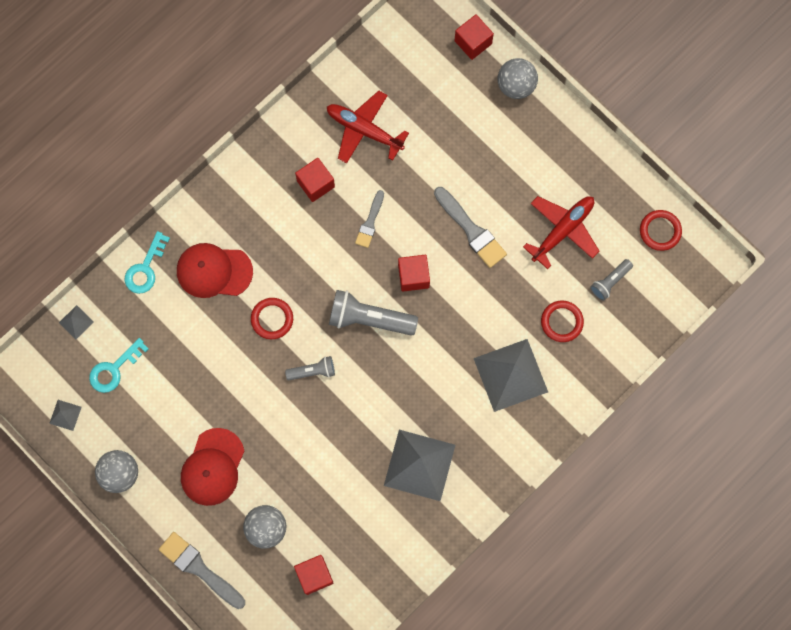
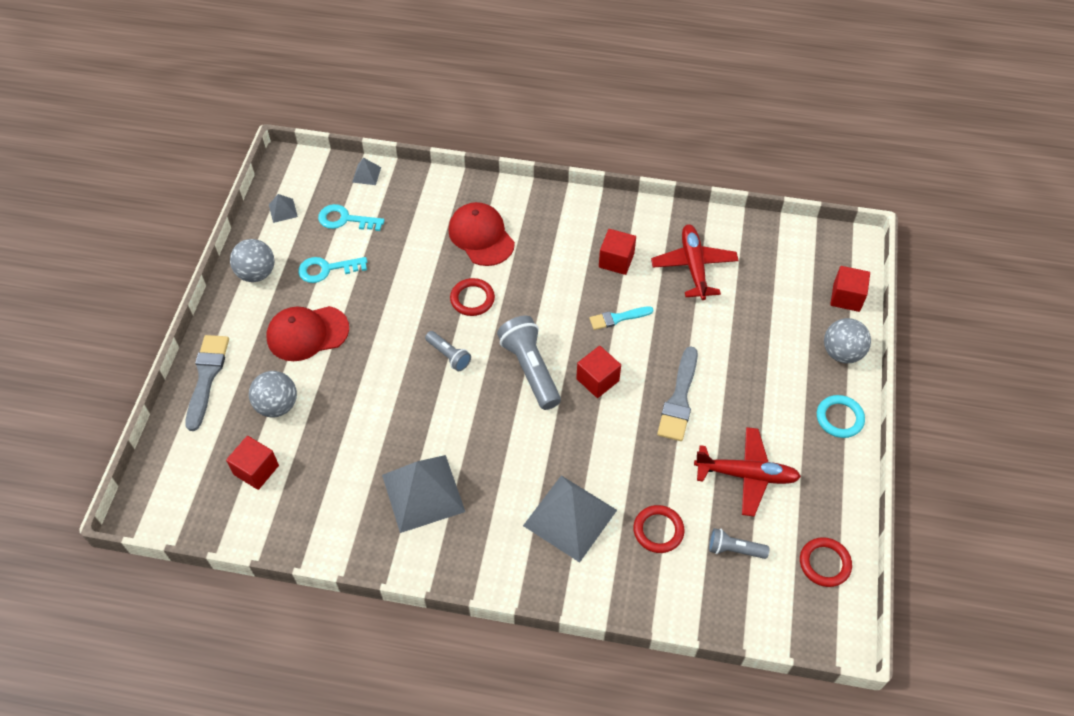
camera: 55 degrees right, 20 degrees down
turquoise key [125,231,170,294] -> turquoise key moved to [298,257,367,283]
grey brush [355,190,384,248] -> turquoise brush [589,306,653,330]
none -> turquoise ring [817,395,865,438]

